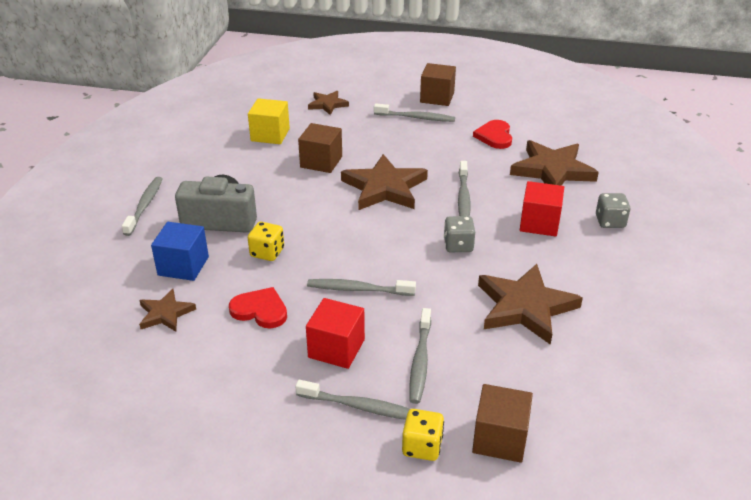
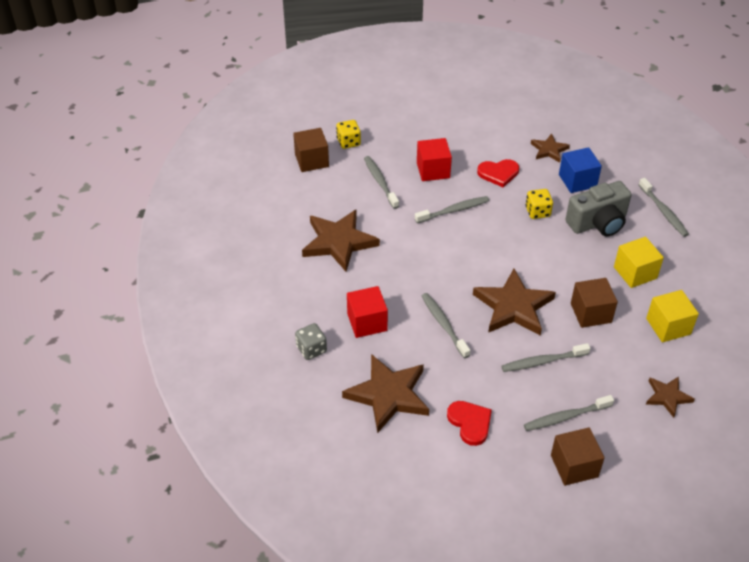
camera: 150 degrees right, 10 degrees up
grey toothbrush [295,380,410,420] -> grey toothbrush moved to [501,343,591,372]
grey dice [444,216,475,252] -> none
none -> yellow cube [614,237,664,288]

